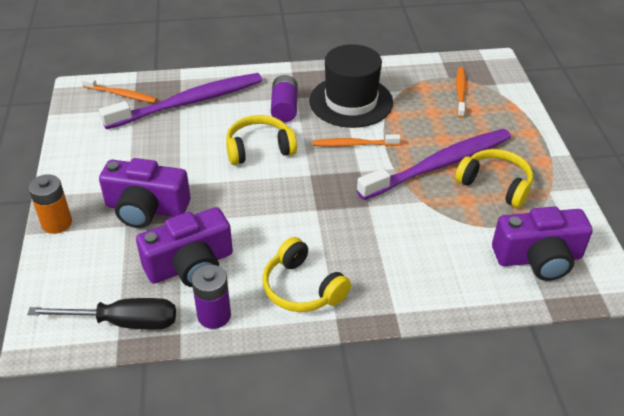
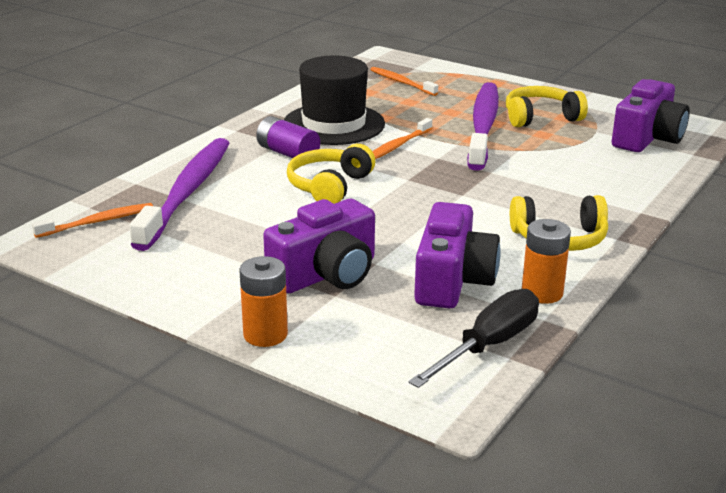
camera: 50 degrees left, 15 degrees down
purple battery [192,265,231,329] -> orange battery [522,219,571,304]

